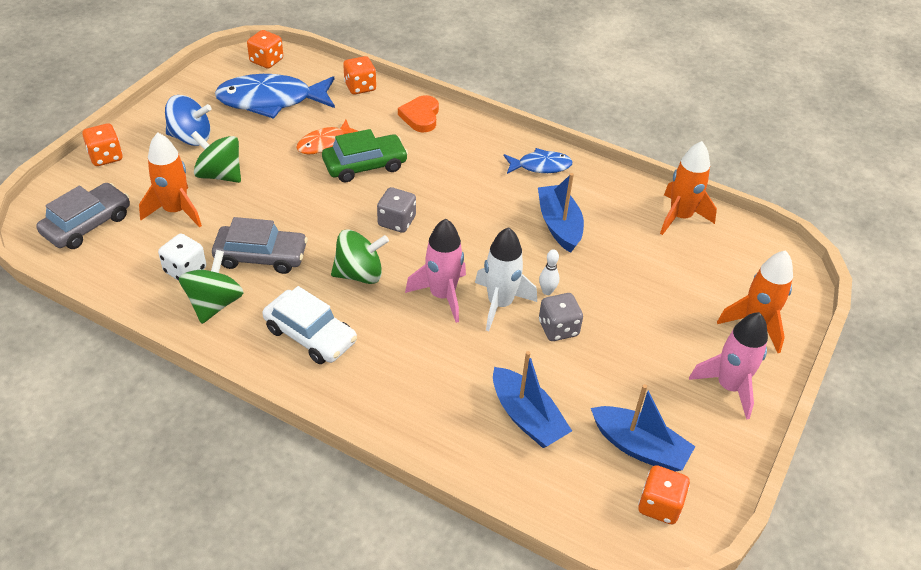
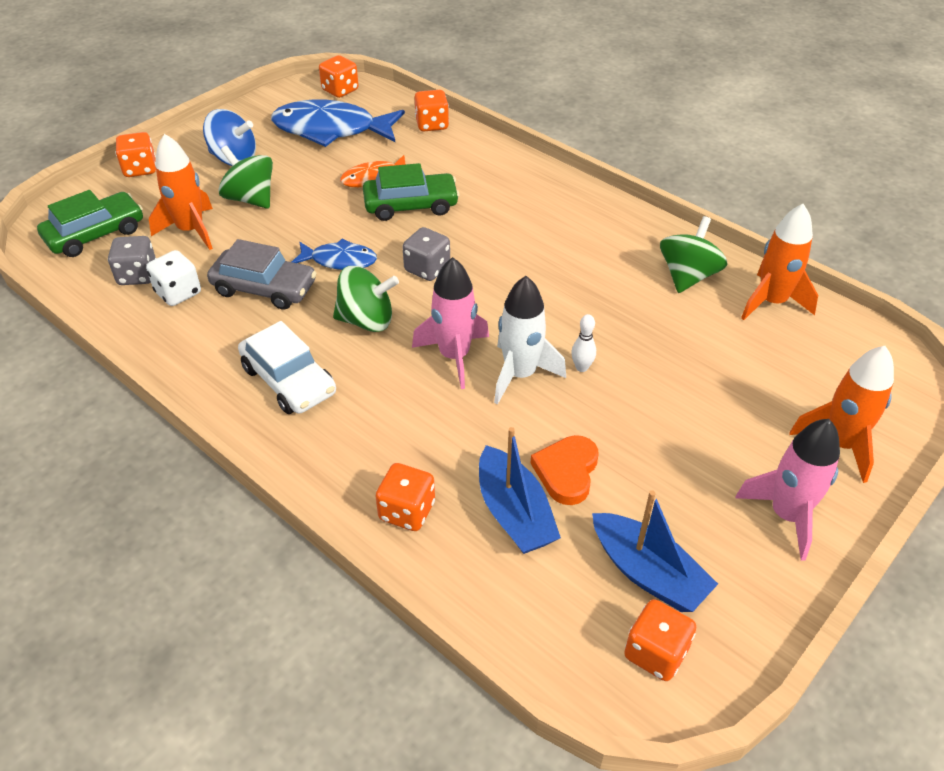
camera: 15 degrees right, 0 degrees up
grey car [36,183,130,249] -> green car [37,190,143,257]
green spinning top [179,250,244,324] -> green spinning top moved to [660,216,727,293]
orange heart [398,95,439,132] -> orange heart moved to [531,435,598,505]
blue fish [504,148,573,174] -> blue fish moved to [292,239,377,270]
blue boat [538,173,584,253] -> none
grey dice [539,293,583,341] -> grey dice moved to [108,236,156,285]
none -> orange dice [376,463,435,531]

